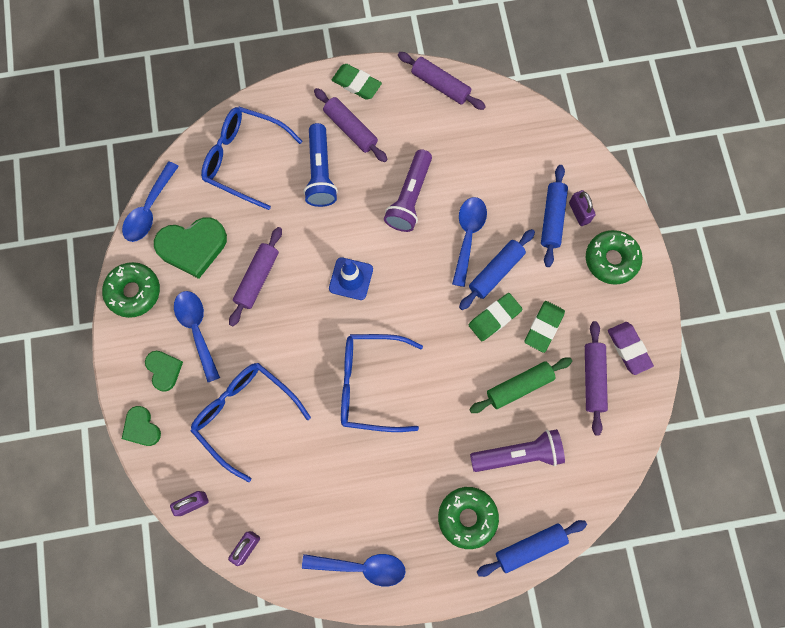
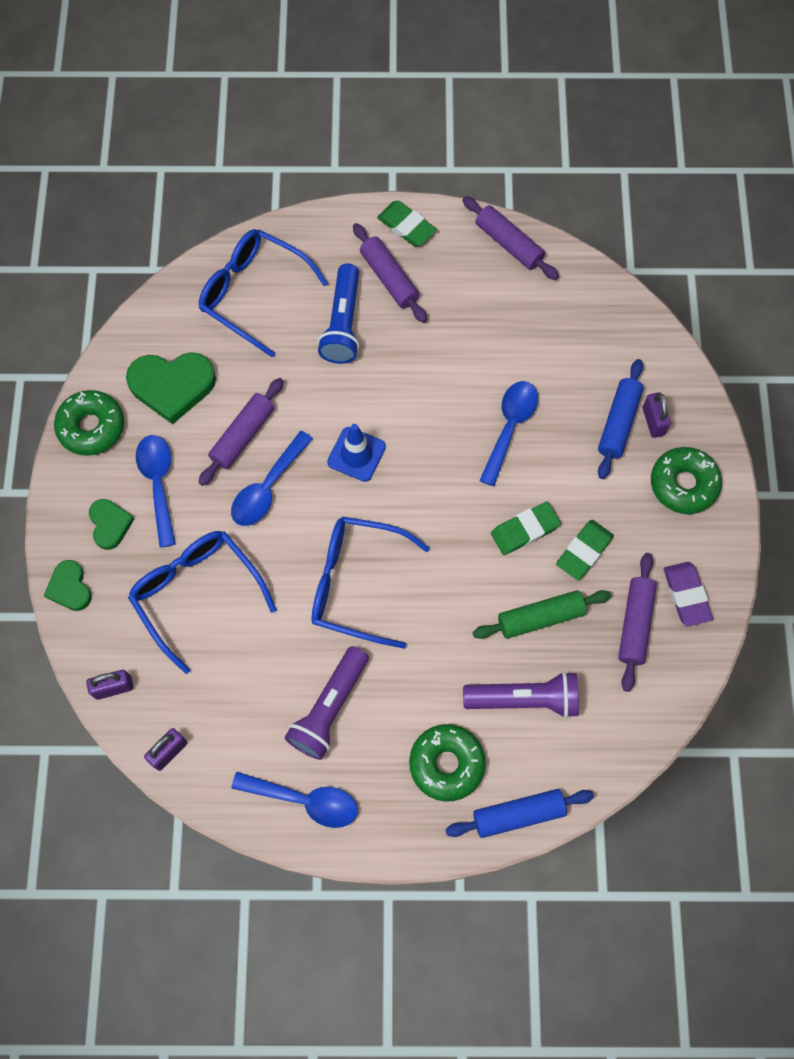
camera: 10 degrees right, 5 degrees down
blue spoon [122,161,179,242] -> blue spoon moved to [231,431,313,526]
purple flashlight [384,149,432,232] -> purple flashlight moved to [285,646,369,760]
blue rolling pin [459,229,535,310] -> none

